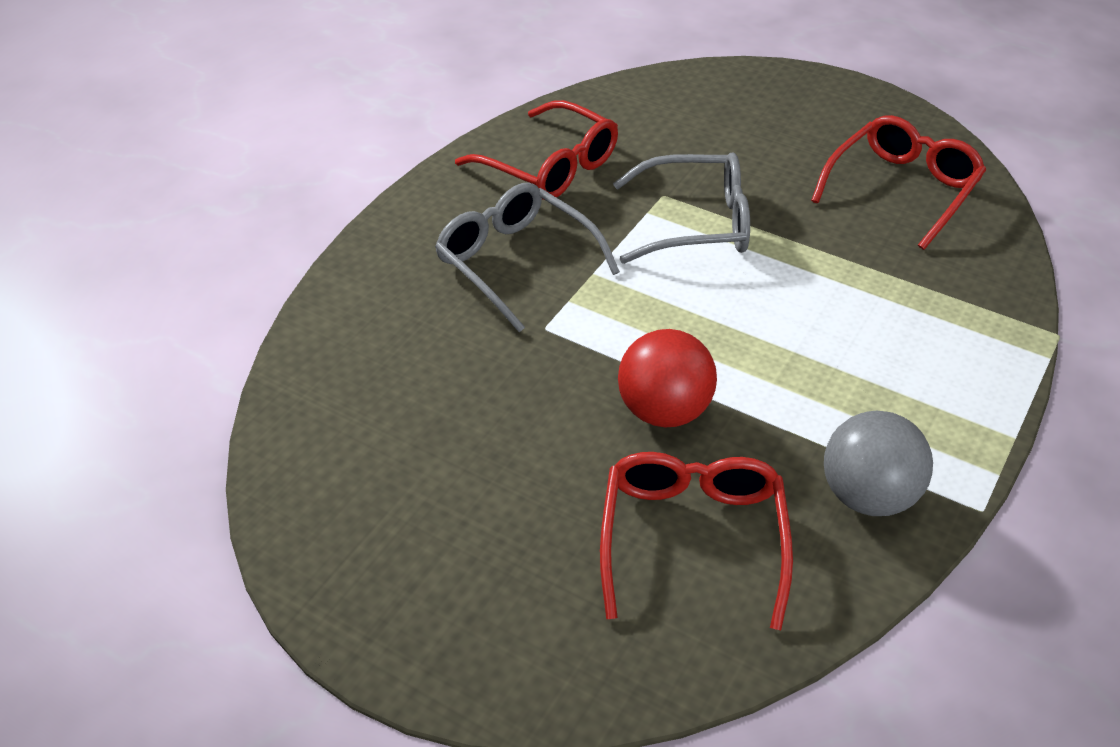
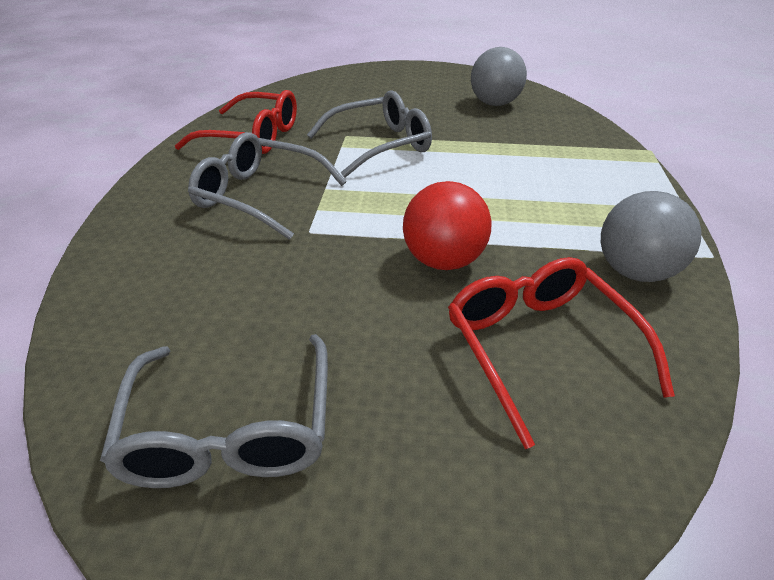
camera: 25 degrees left, 5 degrees down
red glasses [811,115,986,250] -> grey ball [471,47,527,106]
none -> grey glasses [100,334,328,488]

